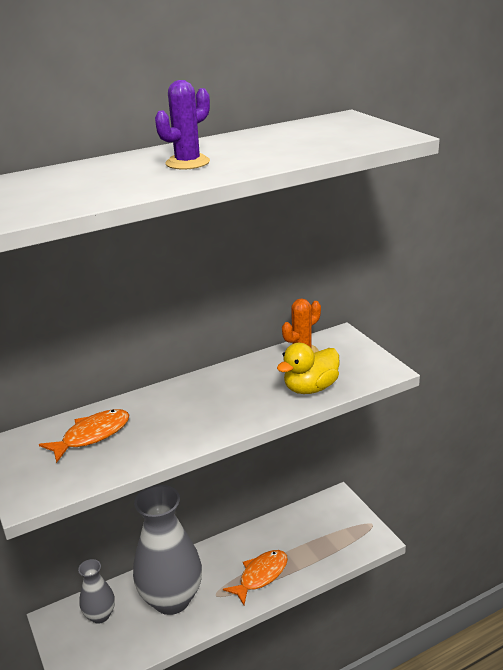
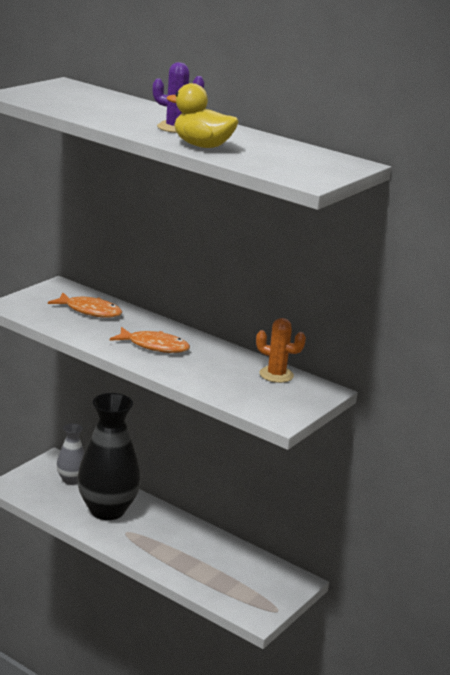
camera: 60 degrees right, 5 degrees down
grey vase [133,485,202,615] -> black vase [77,393,141,520]
orange fish [223,550,288,605] -> orange fish moved to [110,327,190,353]
yellow duck [277,343,340,394] -> yellow duck moved to [167,83,239,148]

